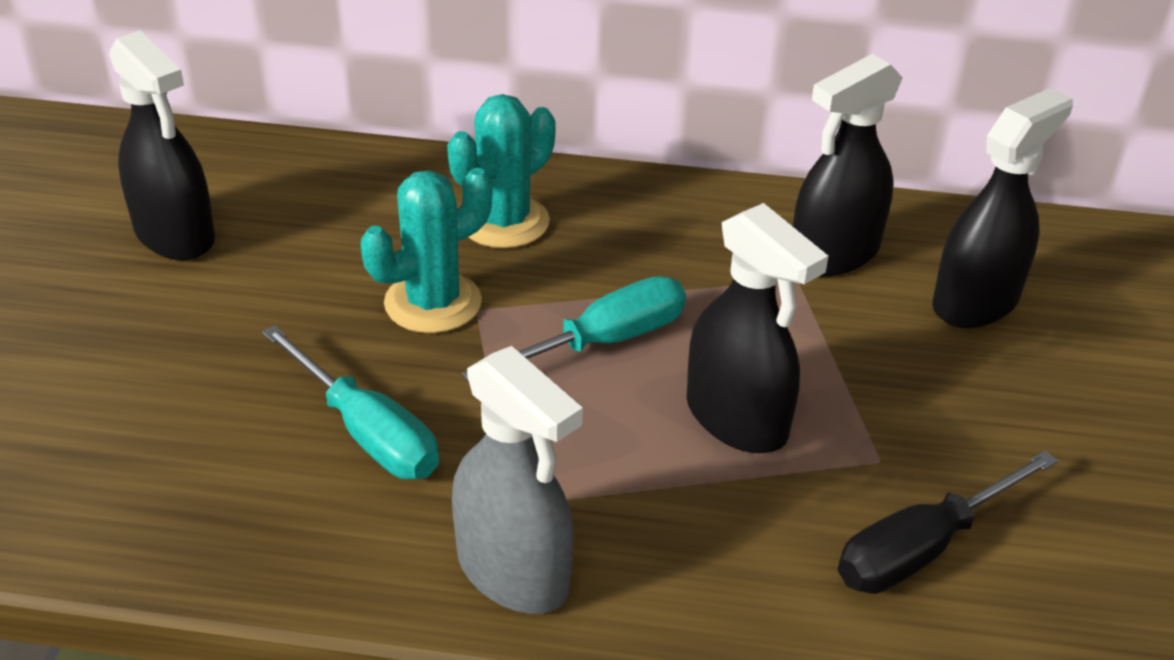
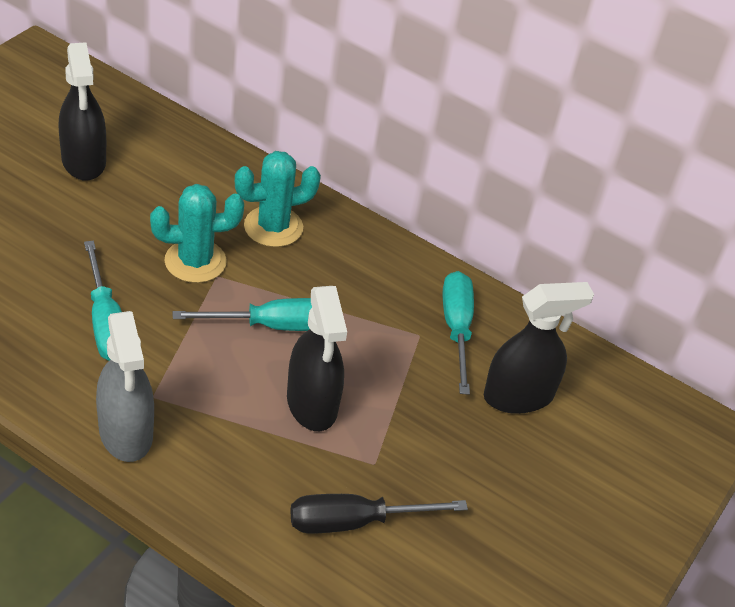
camera: 20 degrees right, 5 degrees up
black spray bottle [793,54,903,277] -> turquoise screwdriver [443,271,474,395]

